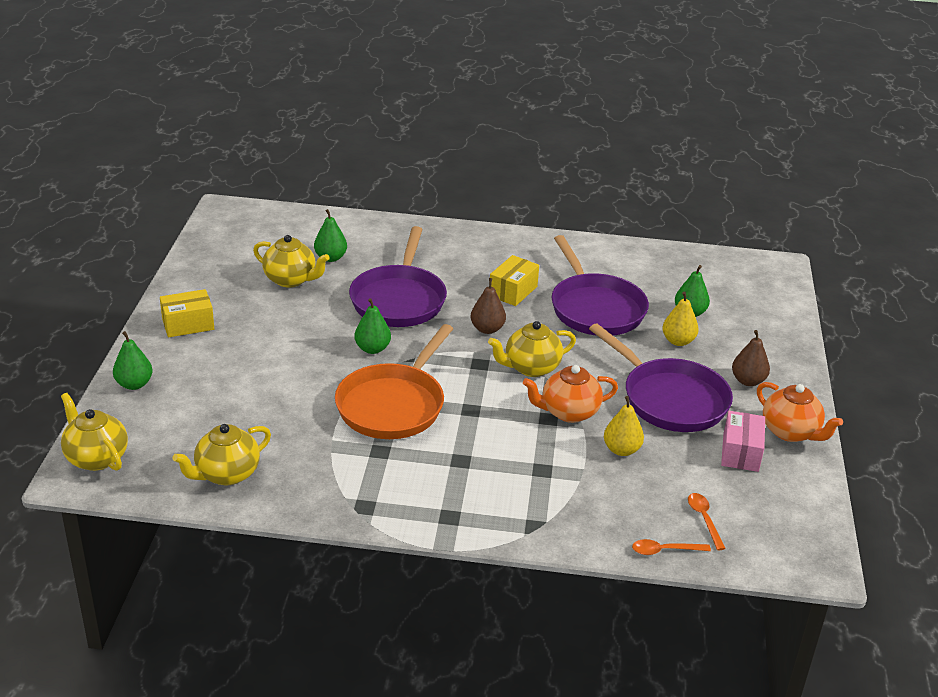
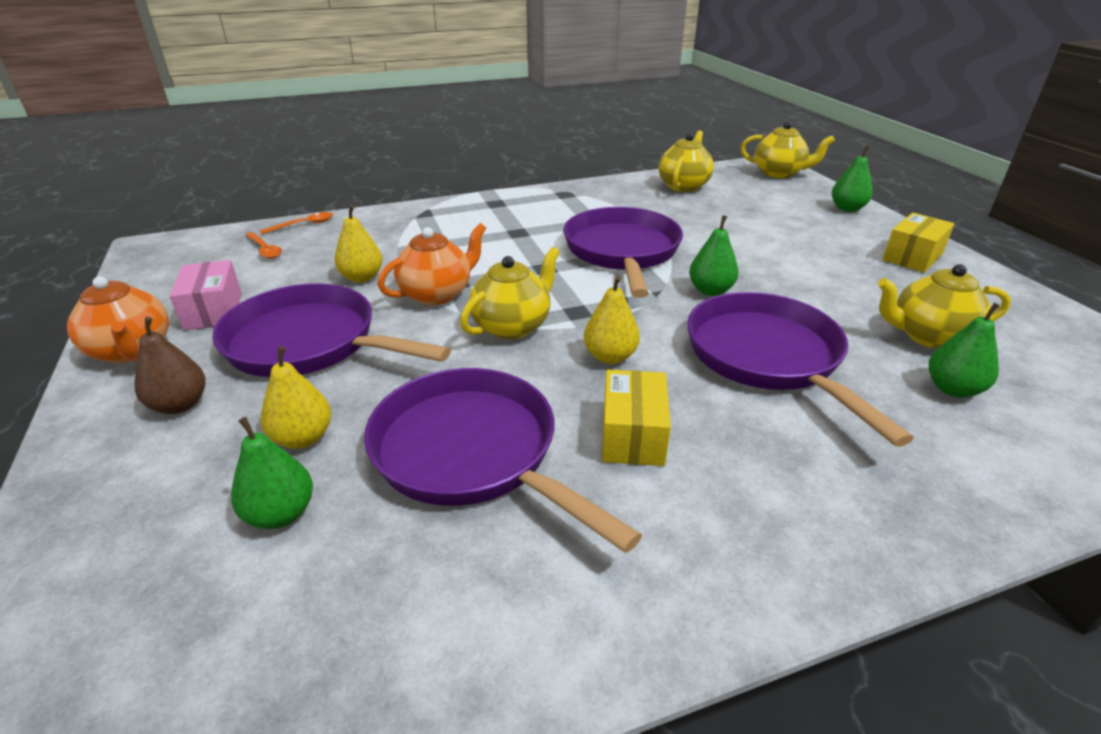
camera: 155 degrees right, 0 degrees up
orange pan [335,324,453,439] -> purple pan [563,207,683,298]
brown pear [470,278,506,334] -> yellow pear [584,276,640,364]
orange teapot [757,382,843,442] -> orange teapot turned 150 degrees counterclockwise [67,276,169,364]

